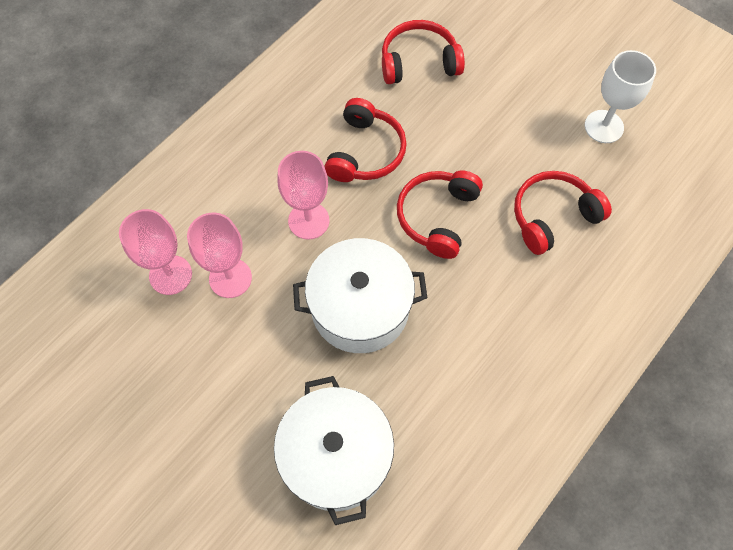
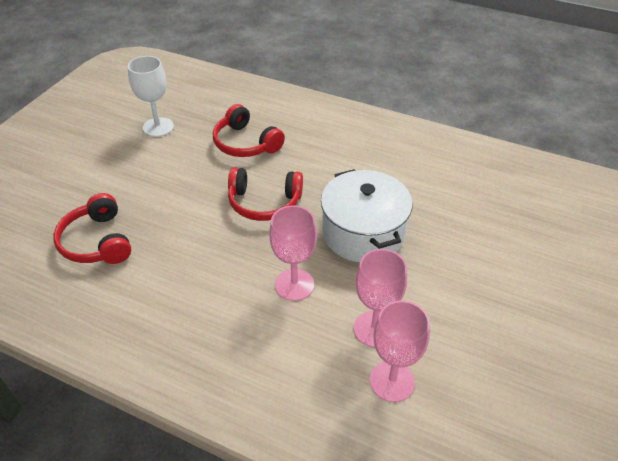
camera: 105 degrees left, 20 degrees down
white pot [274,376,394,525] -> none
red headphones [324,98,407,182] -> none

